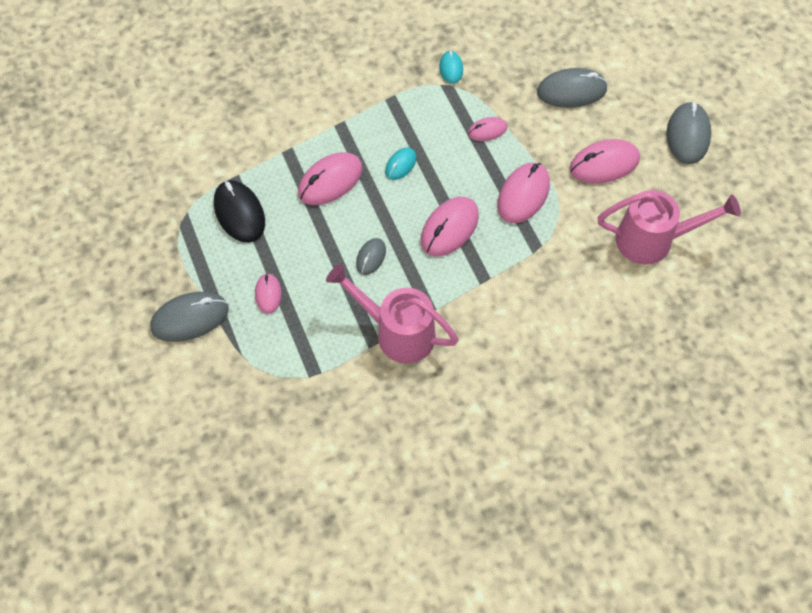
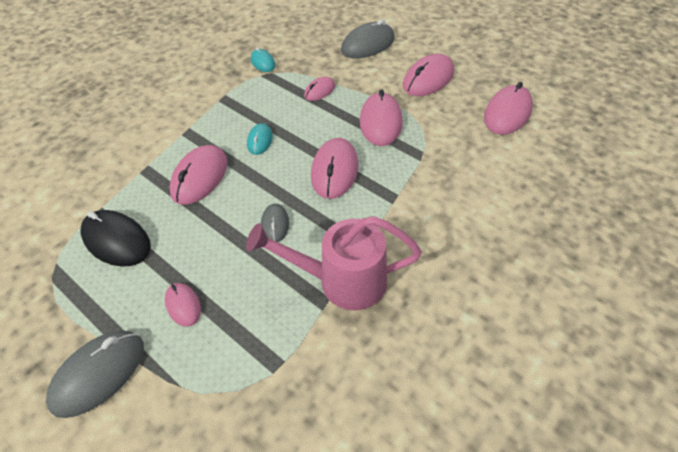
camera: 25 degrees left, 10 degrees down
pink watering can [597,190,741,264] -> pink mouse [484,82,533,135]
grey mouse [667,102,711,164] -> none

